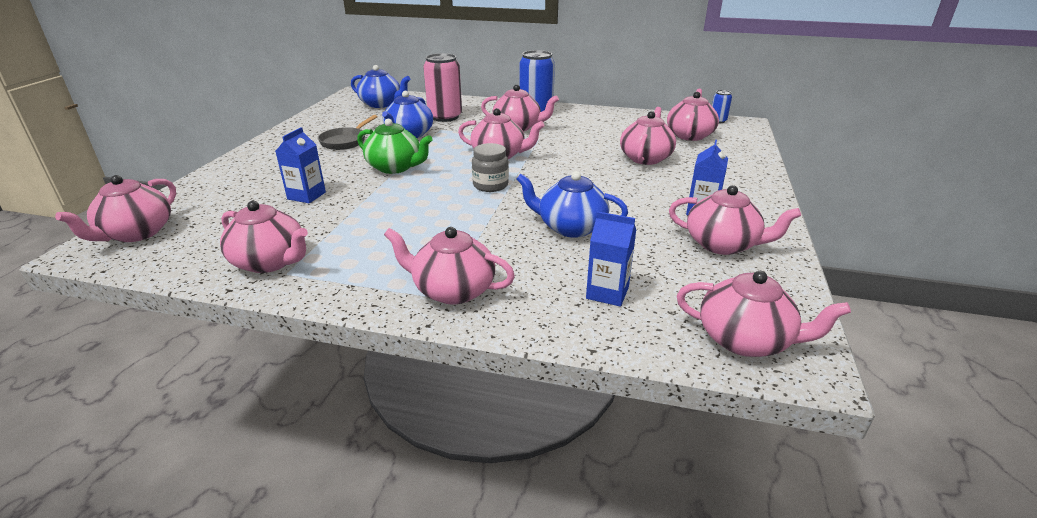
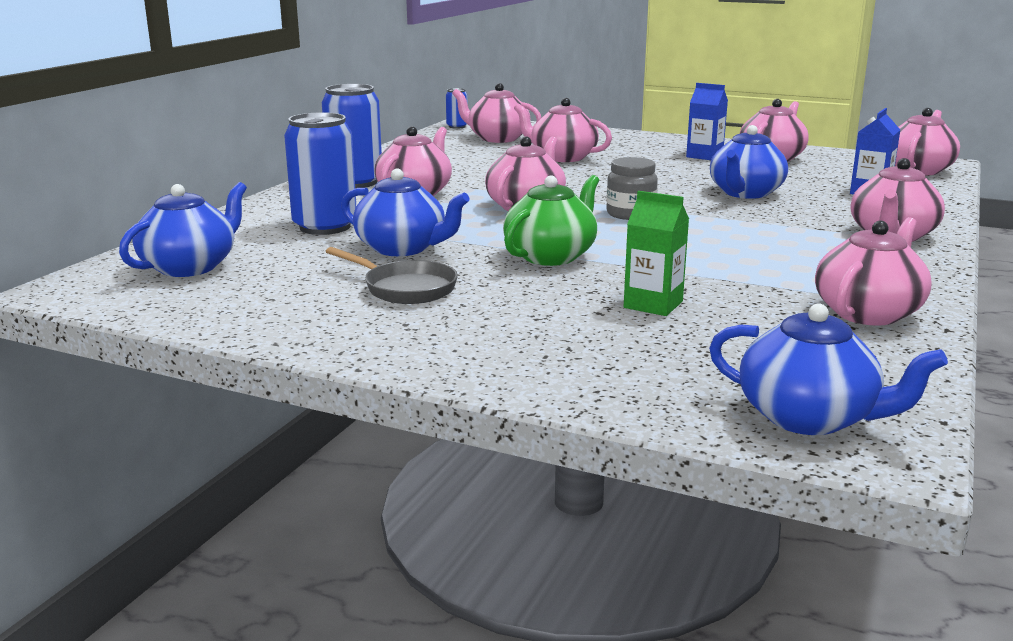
camera: 80 degrees left, 10 degrees down
pink teapot [55,175,176,242] -> blue teapot [709,303,948,435]
blue carton [275,127,326,203] -> green carton [624,191,689,316]
pink can [423,53,462,122] -> blue can [284,112,356,235]

